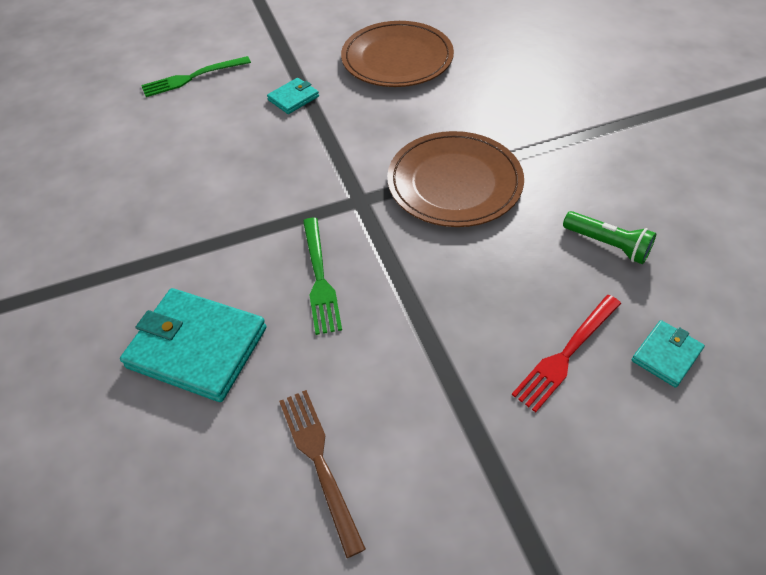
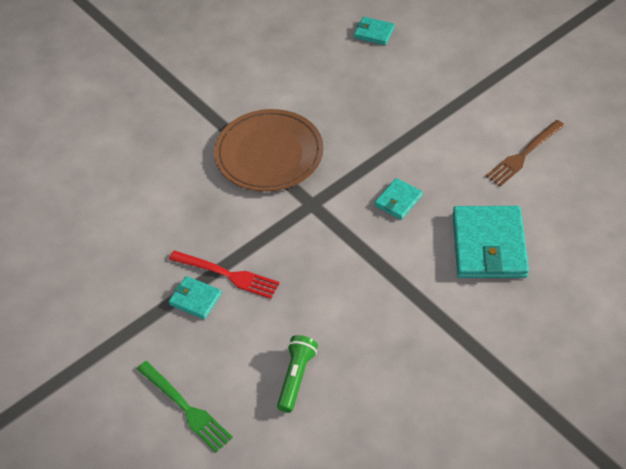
camera: 110 degrees left, 0 degrees up
green fork [303,218,342,335] -> turquoise wallet [375,178,423,220]
brown plate [341,21,454,87] -> none
red fork [512,295,621,412] -> red fork moved to [169,250,280,299]
green flashlight [563,211,656,264] -> green flashlight moved to [277,335,318,413]

